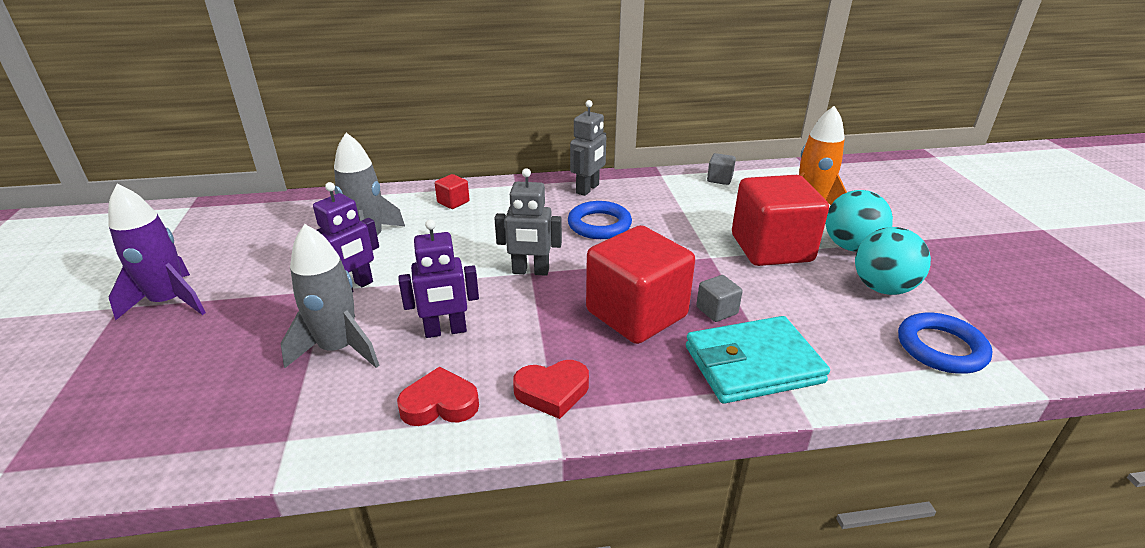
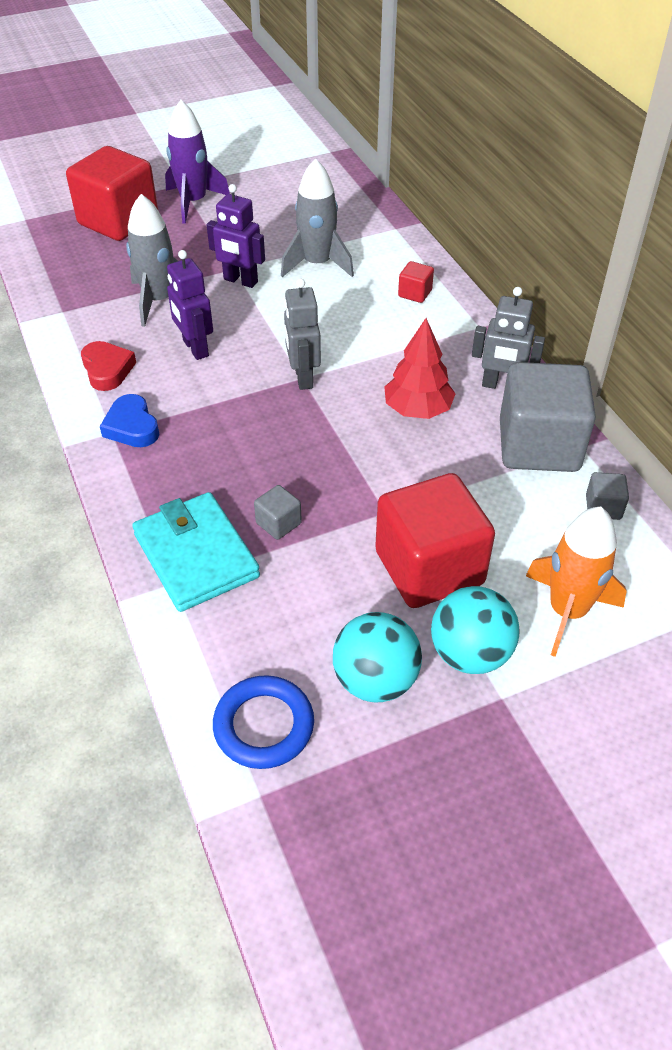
camera: 75 degrees right, 15 degrees up
red heart [513,360,589,419] -> blue heart [100,394,160,447]
blue ring [568,201,632,239] -> red tree [384,318,456,419]
red cube [586,225,695,344] -> red cube moved to [66,146,158,241]
none -> grey cube [500,362,596,472]

